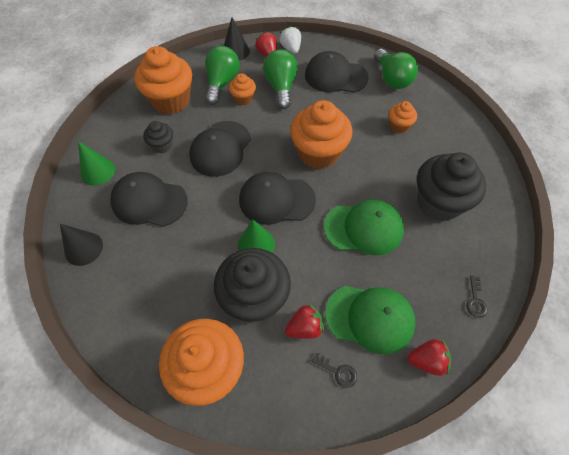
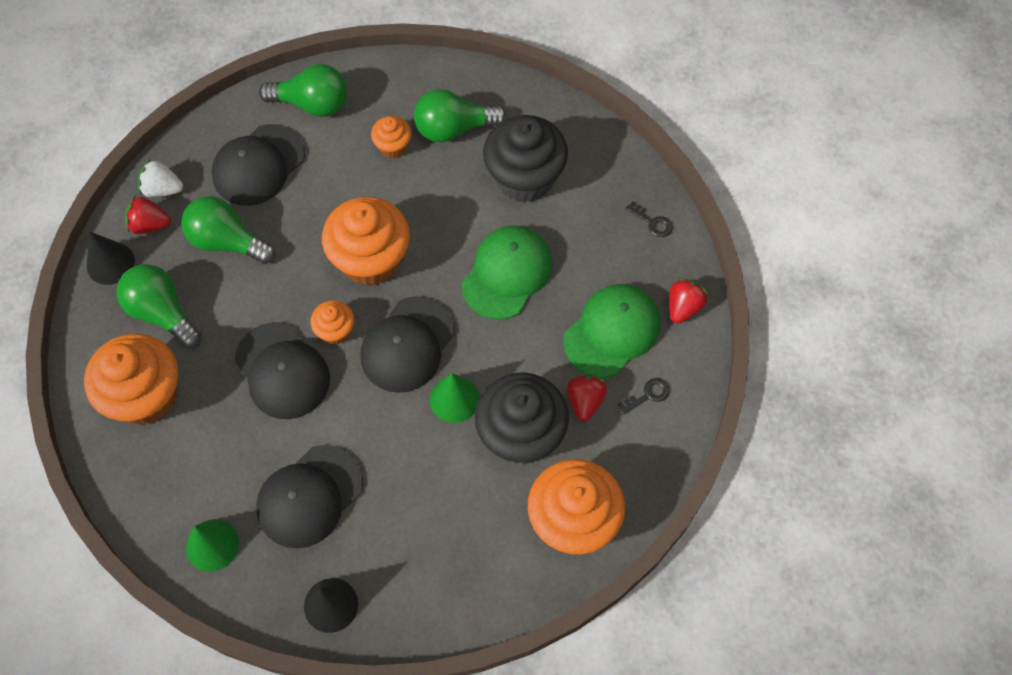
camera: 60 degrees left, 5 degrees up
black cupcake [143,121,173,153] -> none
orange cupcake [229,73,256,105] -> orange cupcake moved to [310,300,354,344]
none -> green light bulb [414,89,507,142]

